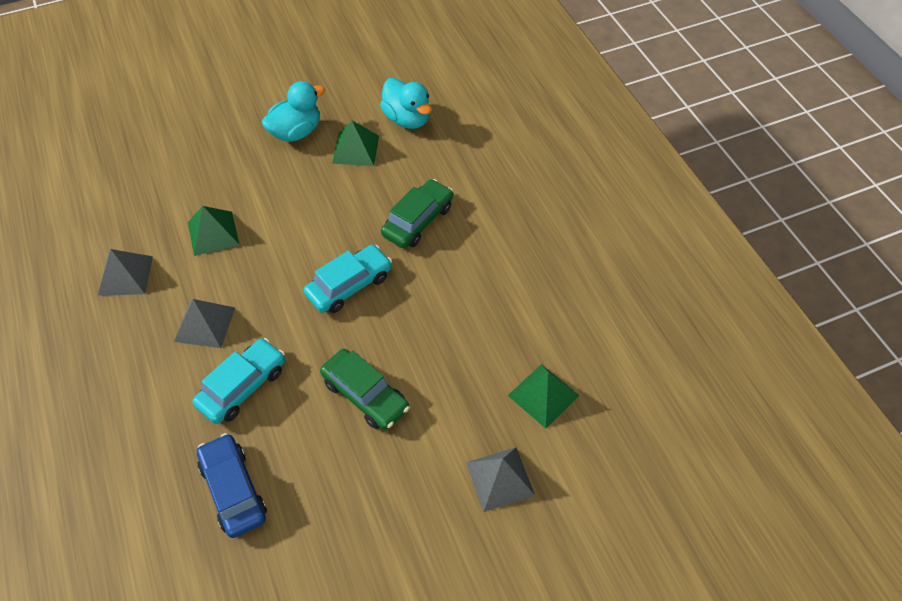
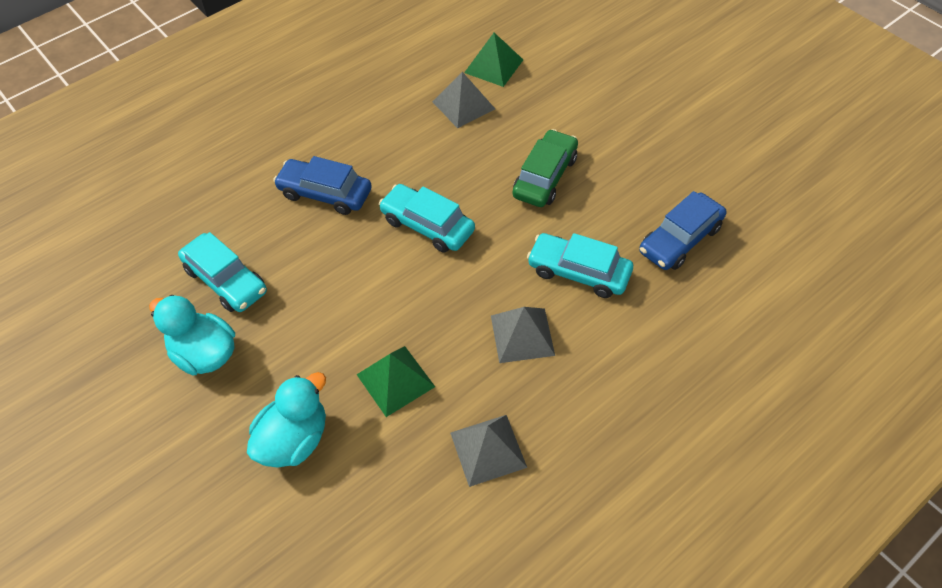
camera: 105 degrees left, 0 degrees up
green pyramid [332,121,379,166] -> turquoise car [178,232,267,312]
turquoise duck [380,78,432,129] -> turquoise duck moved to [247,372,326,468]
green car [381,179,453,248] -> blue car [273,156,372,215]
grey pyramid [466,447,535,512] -> grey pyramid moved to [432,72,495,128]

